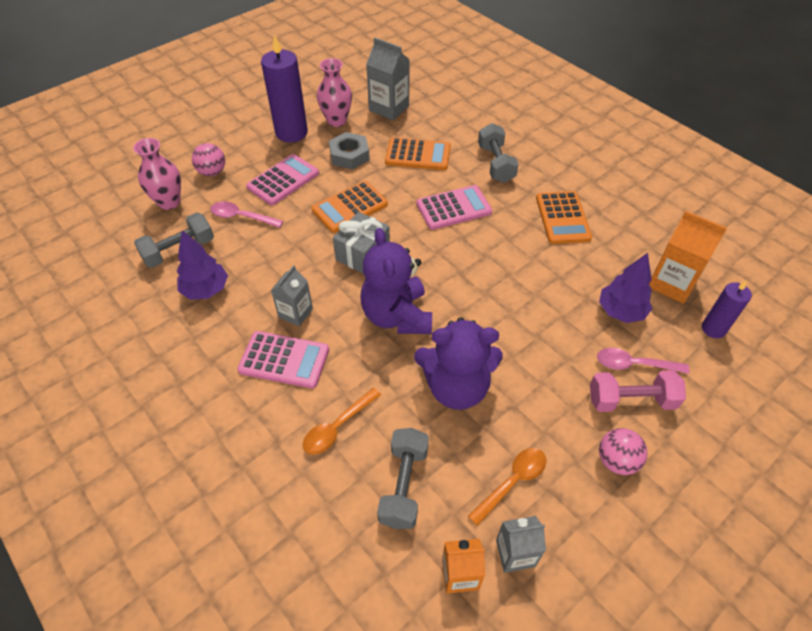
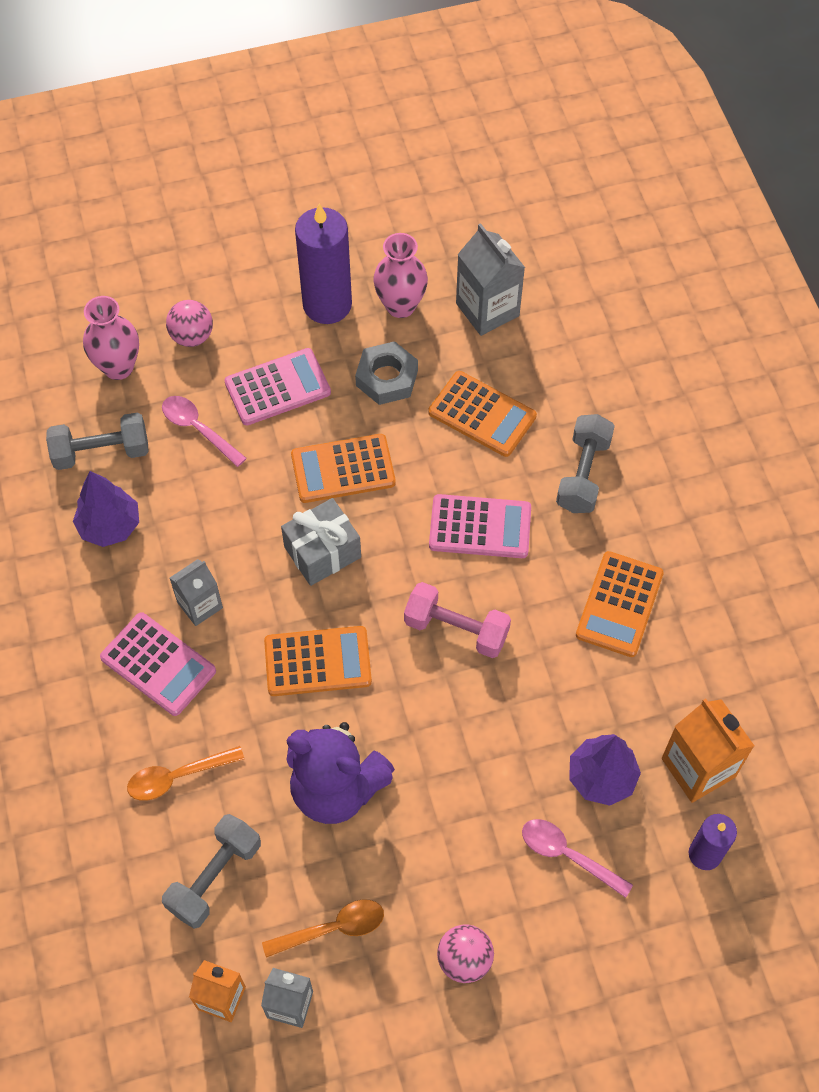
camera: 25 degrees right, 10 degrees up
purple teddy bear [360,228,432,334] -> orange calculator [264,626,372,696]
pink dumbbell [590,370,686,412] -> pink dumbbell moved to [404,582,511,658]

